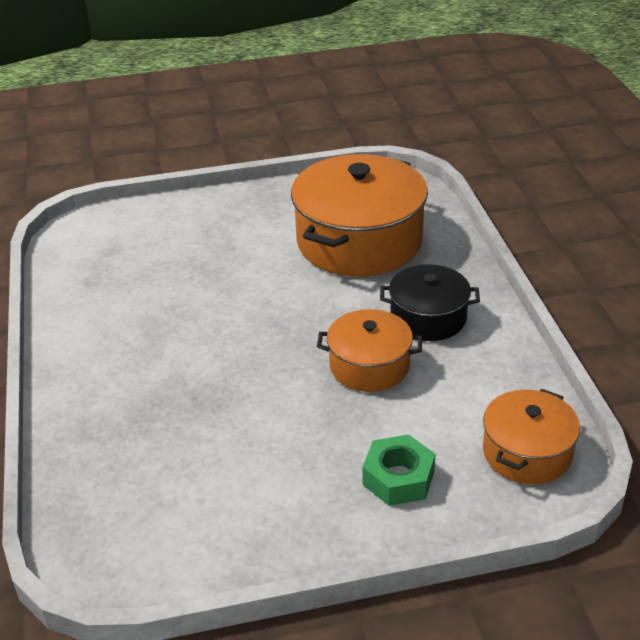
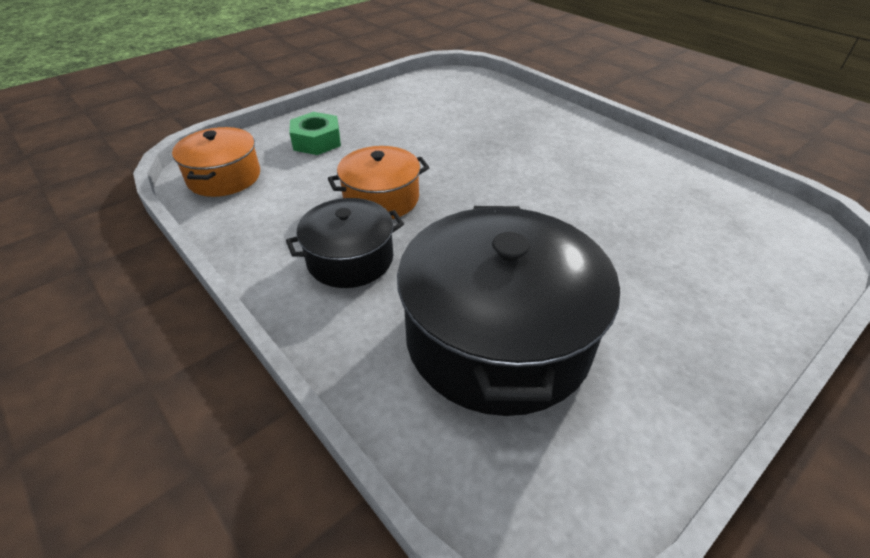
camera: 150 degrees right, 5 degrees up
orange pot [291,154,428,277] -> black pot [397,206,620,416]

